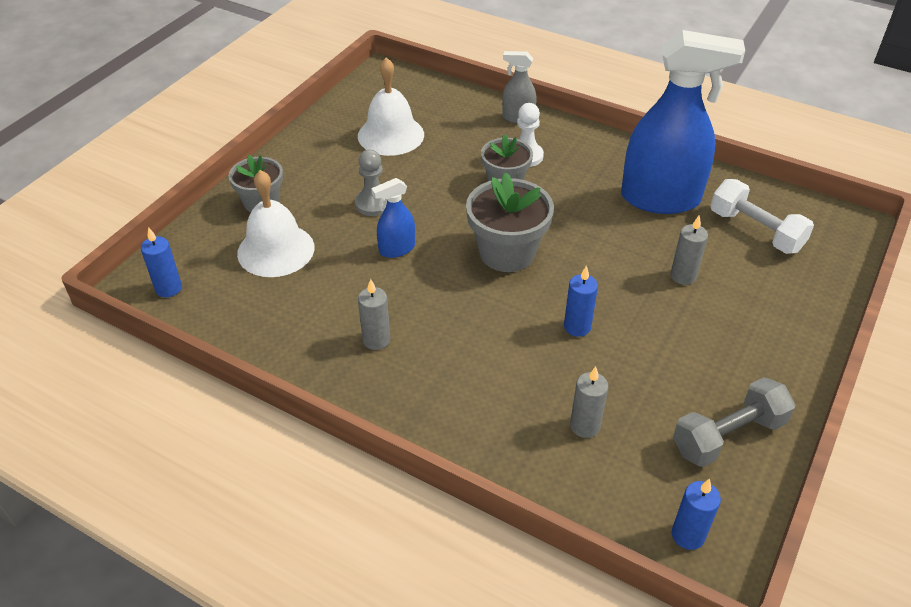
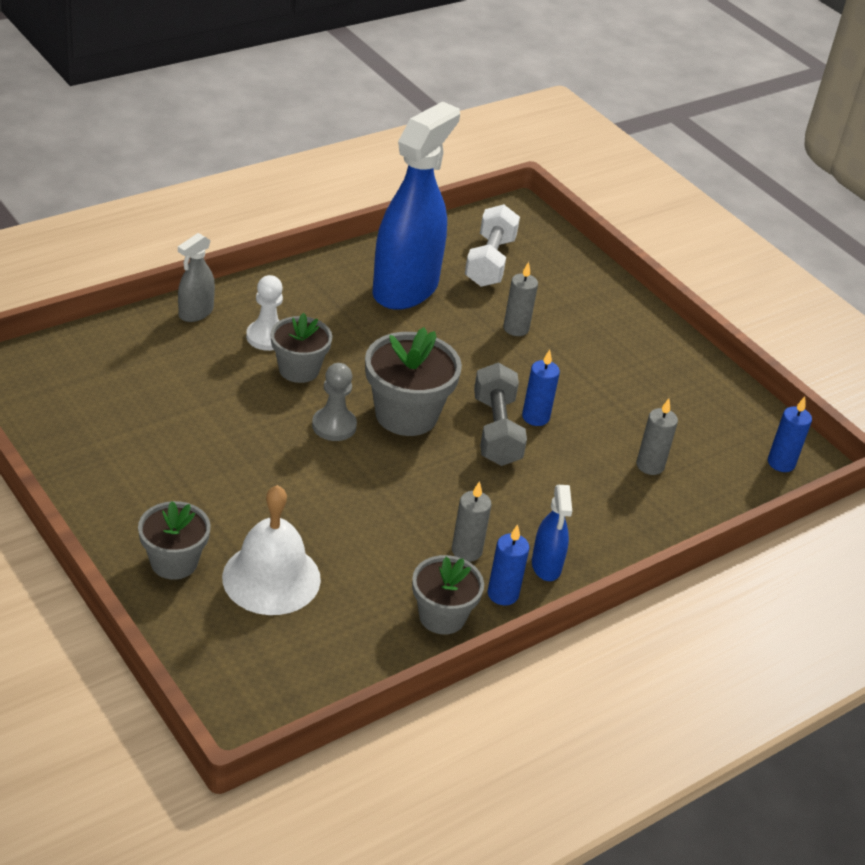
camera: 70 degrees left, 5 degrees down
blue candle [141,227,182,297] -> blue candle moved to [488,524,529,606]
grey pawn [355,149,387,216] -> grey pawn moved to [312,363,357,441]
white bell [358,57,424,156] -> none
blue spray bottle [371,178,415,258] -> blue spray bottle moved to [532,485,572,581]
grey dumbbell [673,377,795,467] -> grey dumbbell moved to [474,363,527,466]
white dumbbell [710,179,814,254] -> white dumbbell turned 60 degrees counterclockwise [465,204,520,287]
none -> grey flower pot [412,555,484,635]

